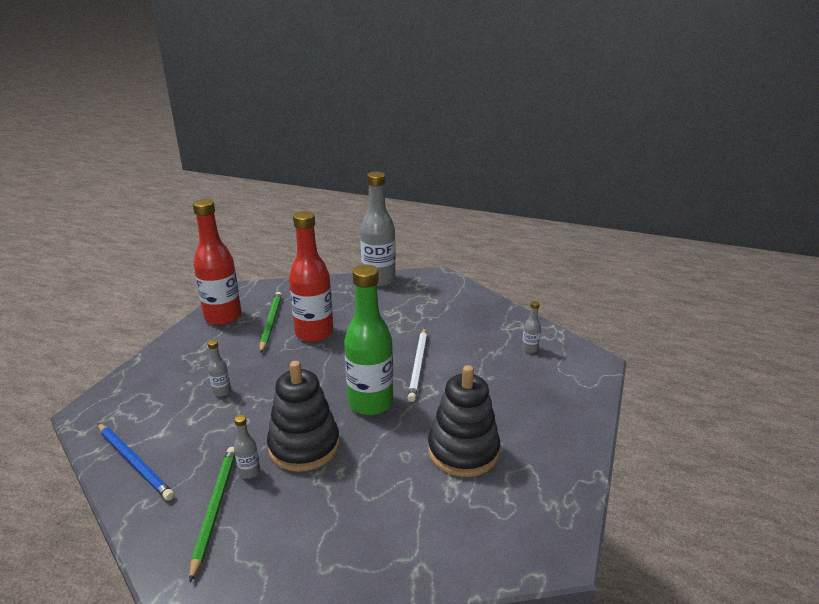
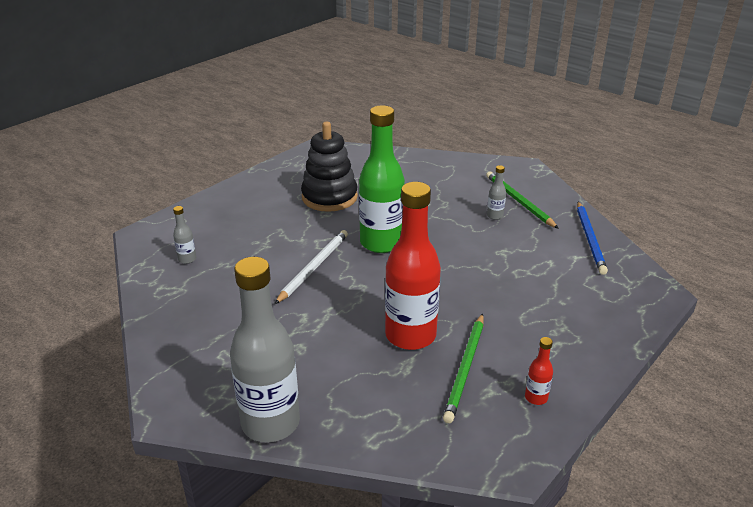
camera: 160 degrees left, 5 degrees up
blue pencil [98,423,174,501] -> blue pencil turned 150 degrees counterclockwise [577,202,608,275]
green pencil [189,447,235,582] -> green pencil turned 135 degrees clockwise [486,171,559,229]
red bottle [193,199,242,325] -> red bottle [525,337,553,405], size x0.41
grey bottle [208,340,231,396] -> none
black stacking toy [267,361,339,472] -> none

